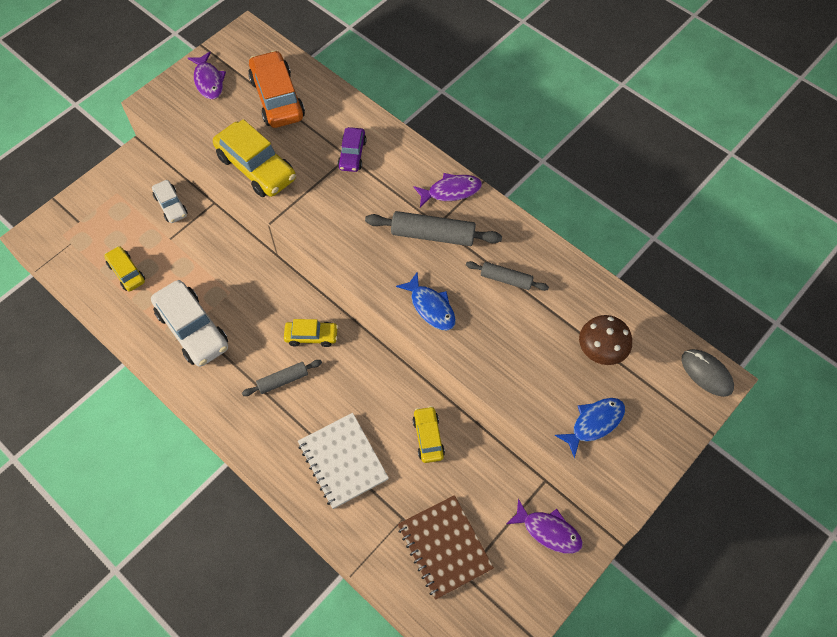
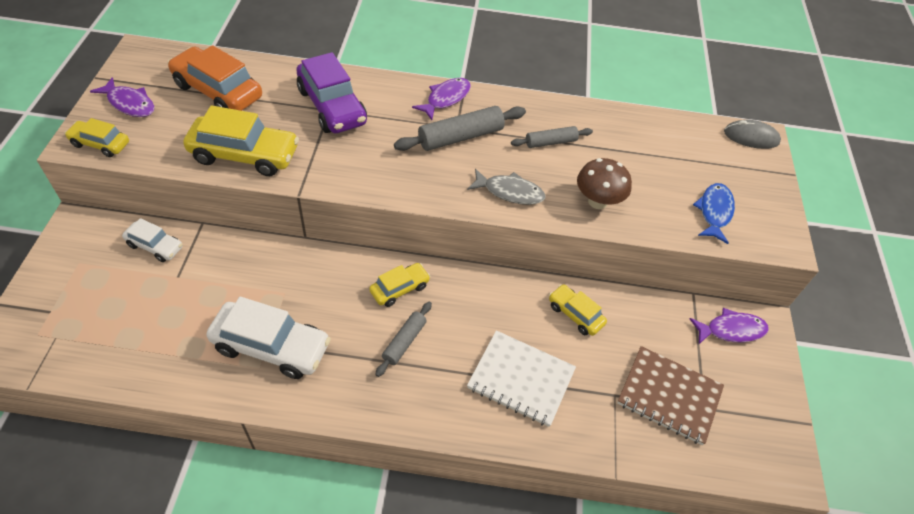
camera: 40 degrees left, 10 degrees down
yellow car [104,246,145,291] -> yellow car moved to [64,118,129,157]
purple car [338,127,367,172] -> purple car [296,52,367,133], size x1.80
blue fish [396,272,456,330] -> grey fish [467,169,546,205]
brown mushroom [579,315,632,365] -> brown mushroom moved to [577,158,632,209]

